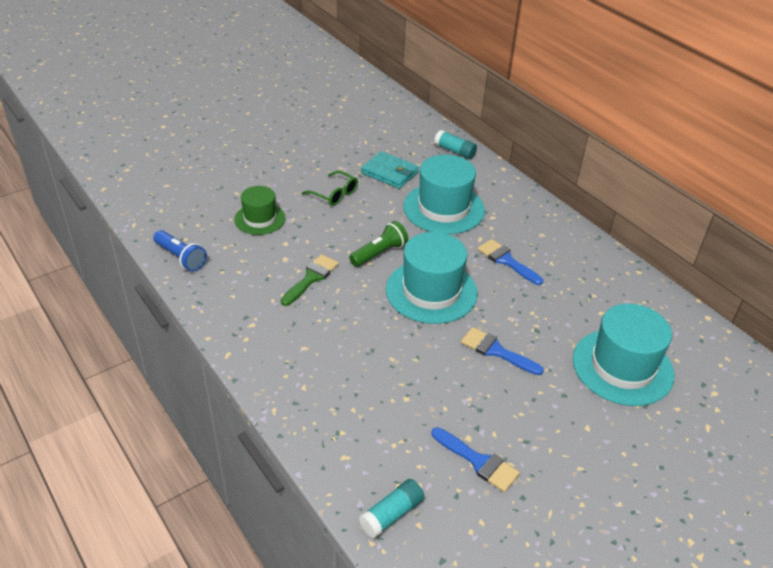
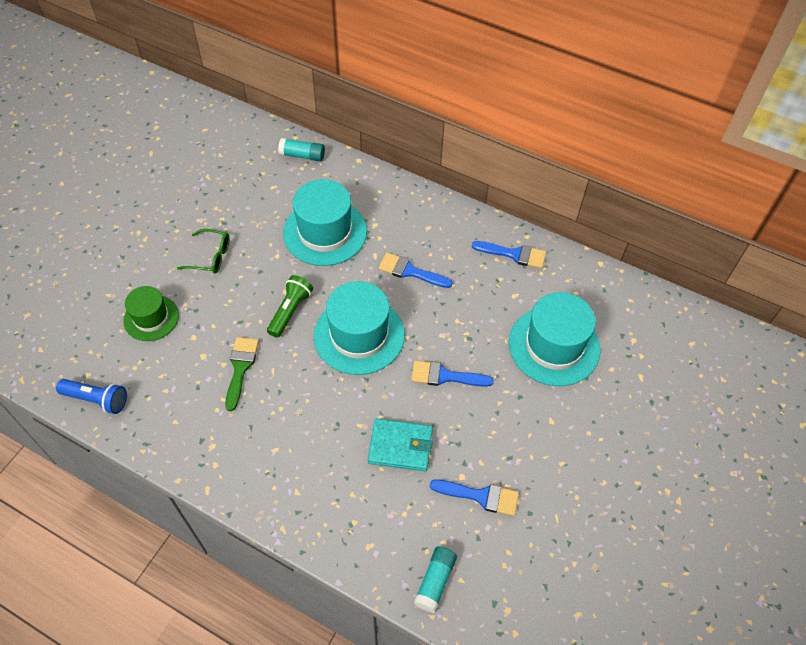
camera: 25 degrees left, 15 degrees up
turquoise wallet [361,151,419,189] -> turquoise wallet moved to [368,419,433,471]
none -> blue brush [472,241,546,269]

